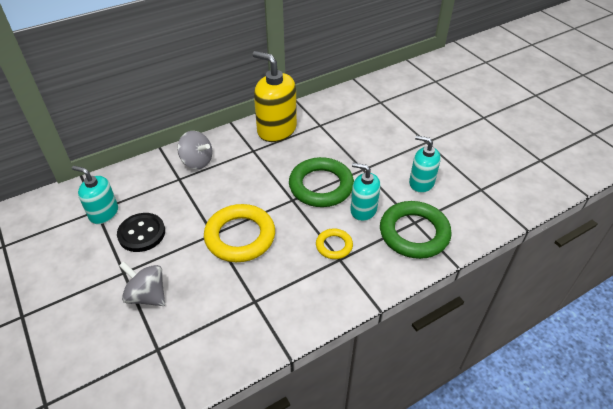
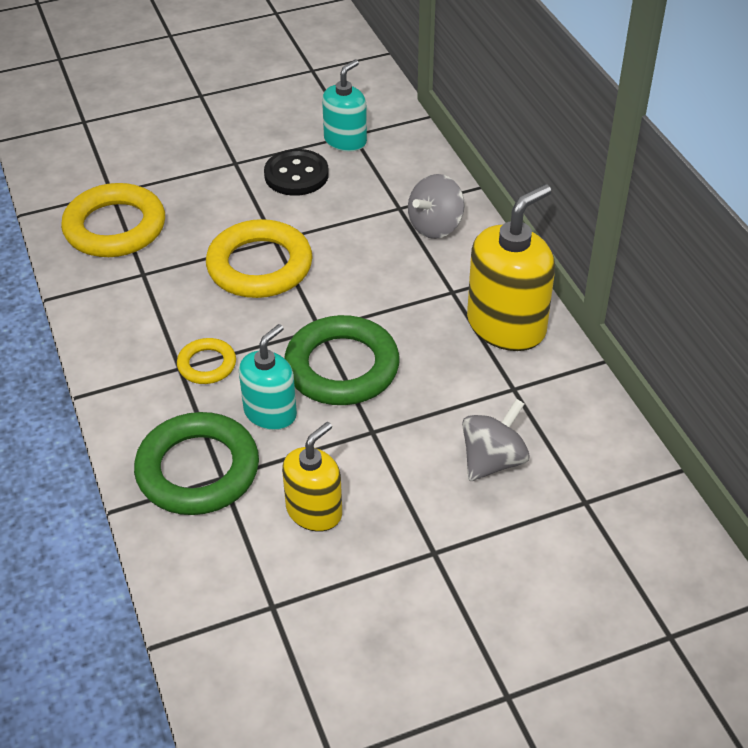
camera: 100 degrees right, 0 degrees up
grey spinning top [119,261,165,306] -> grey spinning top moved to [462,399,530,481]
turquoise soap dispenser [409,135,441,193] -> yellow soap dispenser [282,422,342,532]
none -> yellow ring [61,183,165,257]

